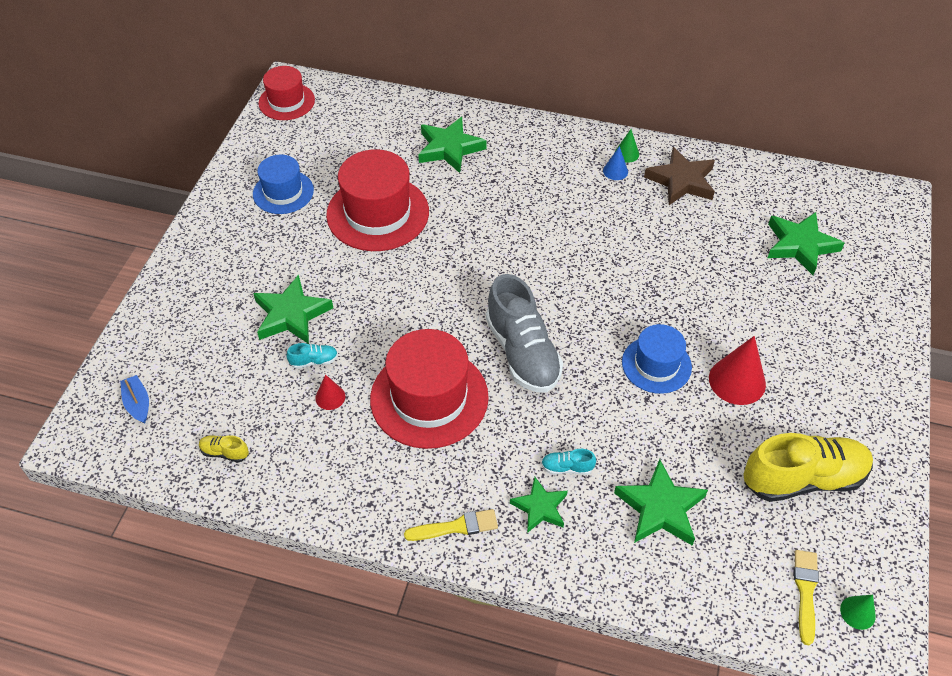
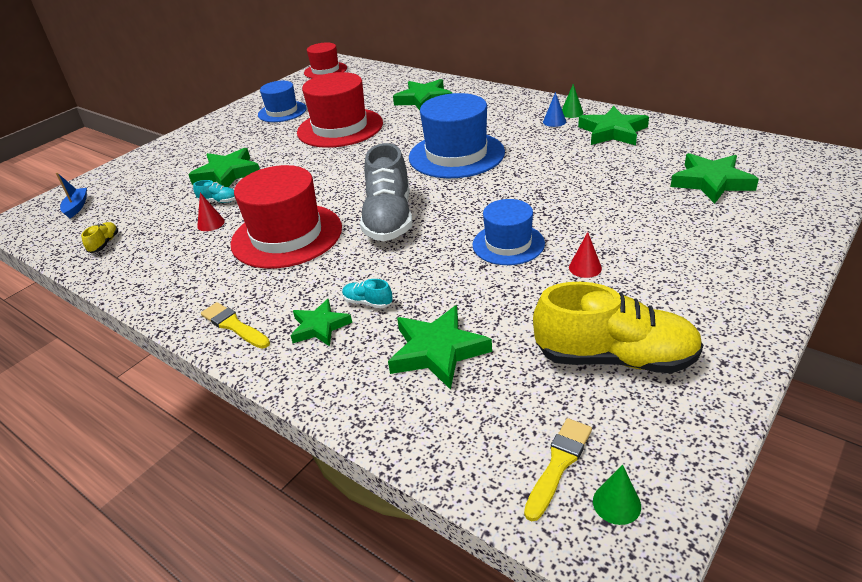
camera: 25 degrees right, 15 degrees down
yellow shoe [199,435,249,463] -> yellow shoe turned 60 degrees clockwise [81,222,118,253]
yellow brush [404,509,498,541] -> yellow brush turned 150 degrees counterclockwise [201,302,270,349]
brown star [644,147,715,205] -> green star [578,106,649,145]
red cone [709,336,766,405] -> red cone [569,232,602,278], size x0.52
none -> blue hat [409,93,505,178]

